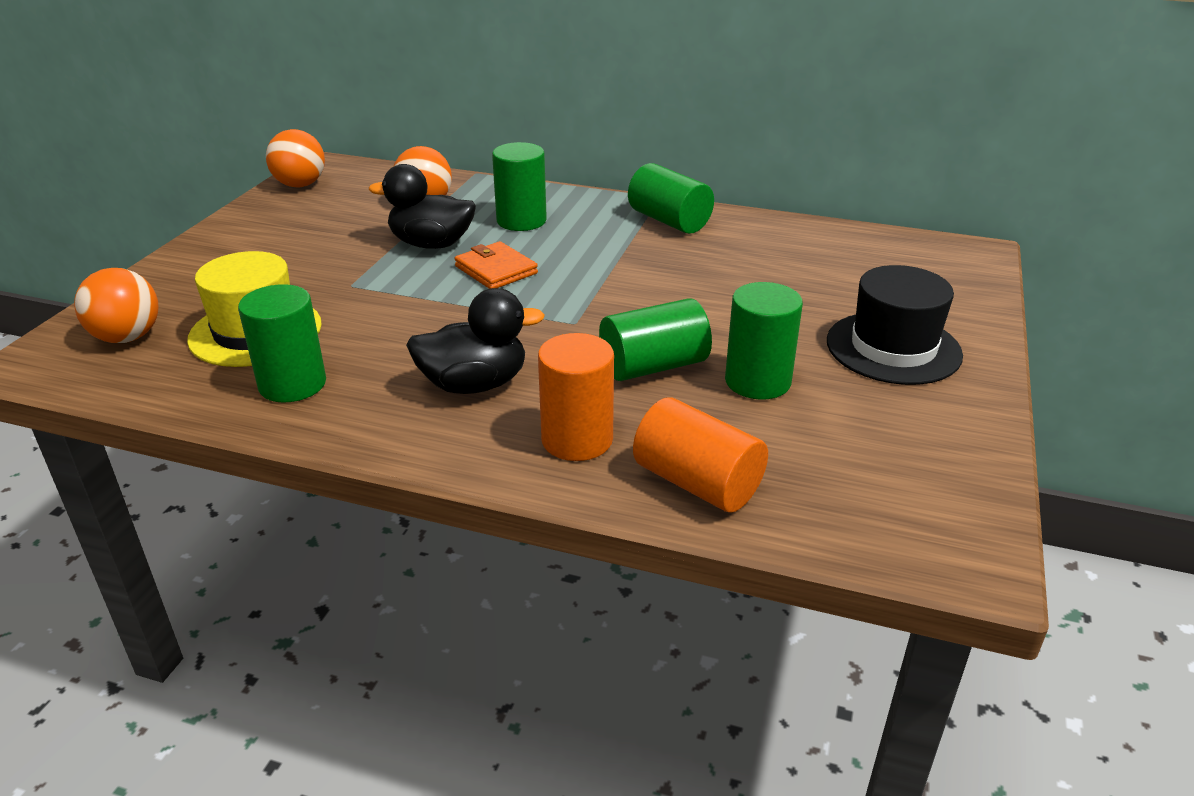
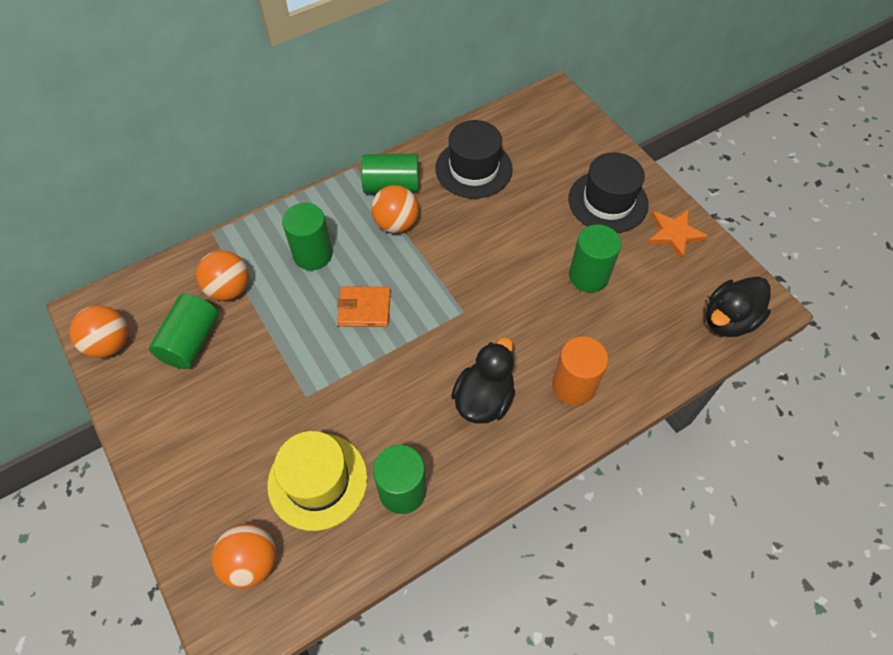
camera: 50 degrees left, 25 degrees up
black duck [369,164,476,249] -> black duck moved to [706,277,771,337]
green cylinder [599,298,712,381] -> green cylinder moved to [149,294,219,369]
orange cylinder [633,397,768,513] -> none
none -> orange ball [371,185,419,233]
none -> black hat [435,120,513,199]
none -> orange star [648,209,708,259]

